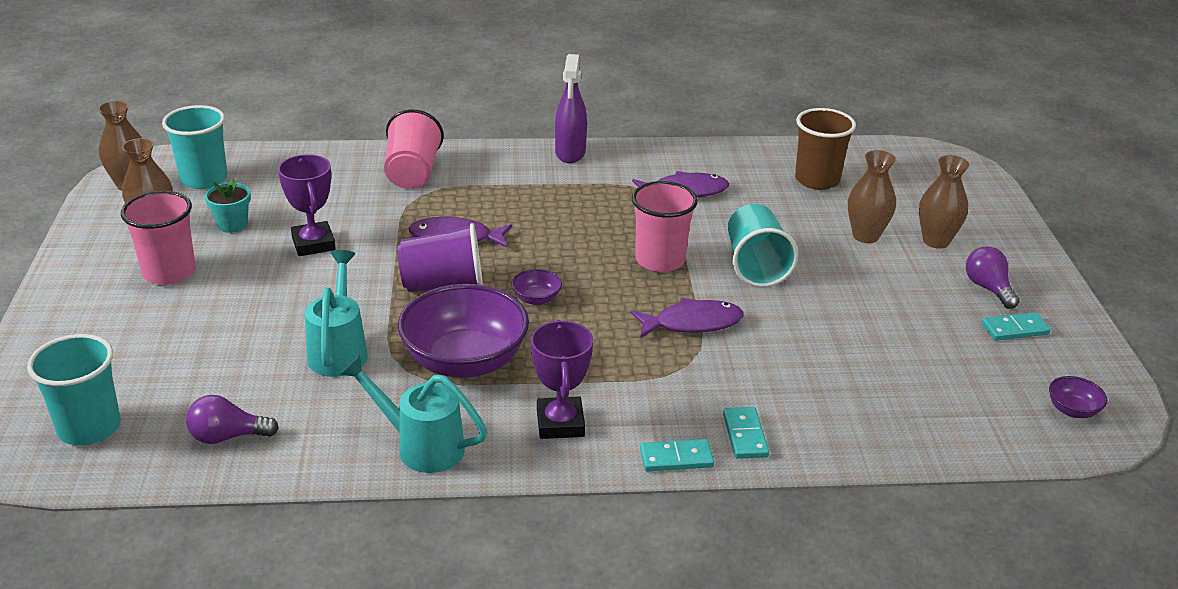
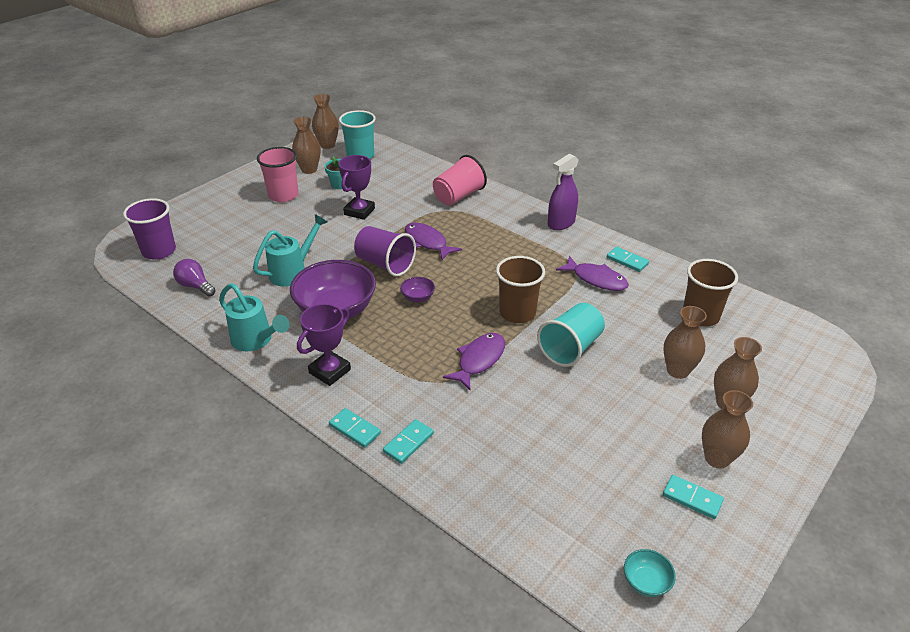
camera: 45 degrees right, 5 degrees up
turquoise cup [27,334,120,445] -> purple cup [123,198,176,260]
turquoise watering can [340,355,487,473] -> turquoise watering can turned 150 degrees clockwise [219,283,290,351]
purple fish [631,298,744,338] -> purple fish turned 90 degrees counterclockwise [443,333,505,390]
pink cup [632,181,698,272] -> brown cup [496,256,545,323]
purple light bulb [966,246,1020,309] -> brown vase [702,390,753,468]
purple bowl [1049,376,1107,418] -> turquoise bowl [624,549,676,597]
none -> turquoise domino [607,247,649,272]

